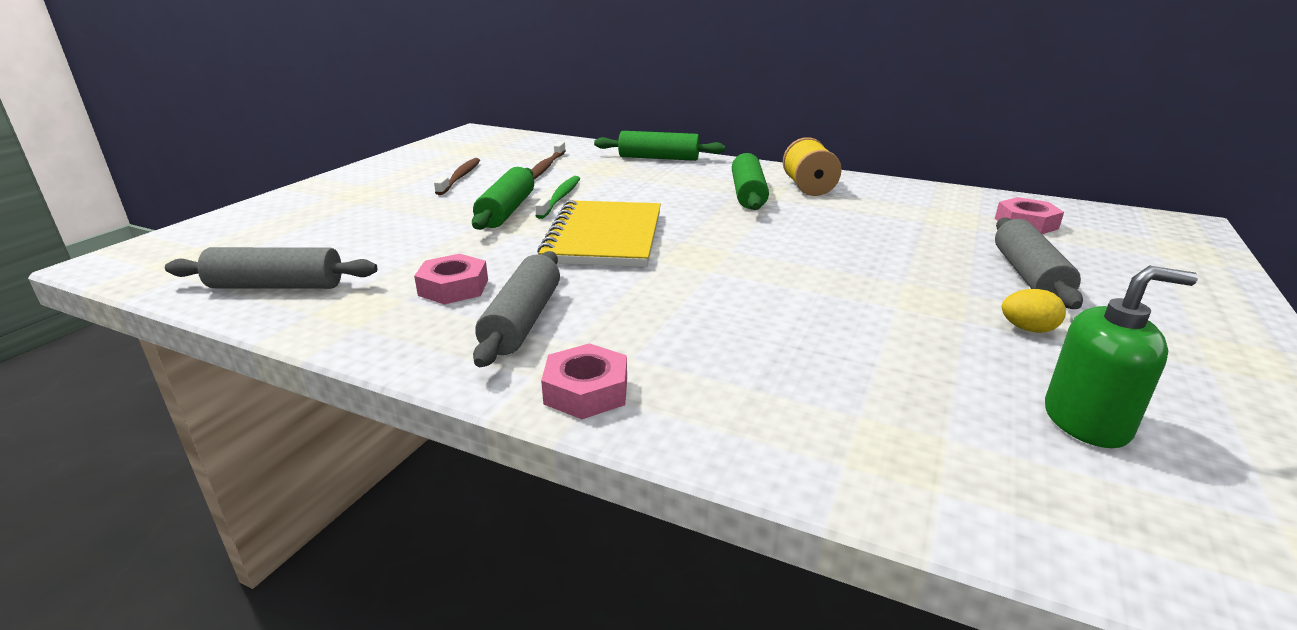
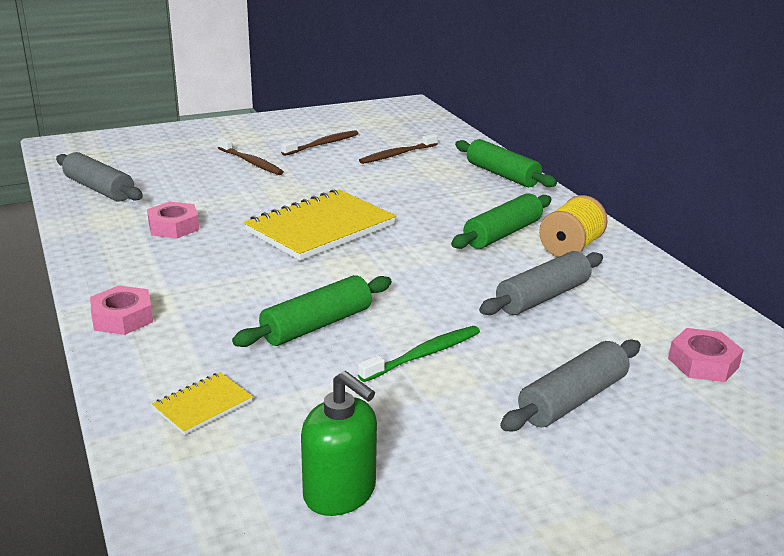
camera: 40 degrees right, 0 degrees up
green rolling pin [472,167,534,230] -> green rolling pin moved to [232,275,392,347]
grey rolling pin [473,251,560,367] -> grey rolling pin moved to [479,251,603,315]
green toothbrush [535,176,580,219] -> green toothbrush moved to [358,326,480,382]
yellow egg [1002,289,1066,333] -> none
none -> yellow notebook [152,372,253,435]
none -> brown toothbrush [217,138,284,175]

